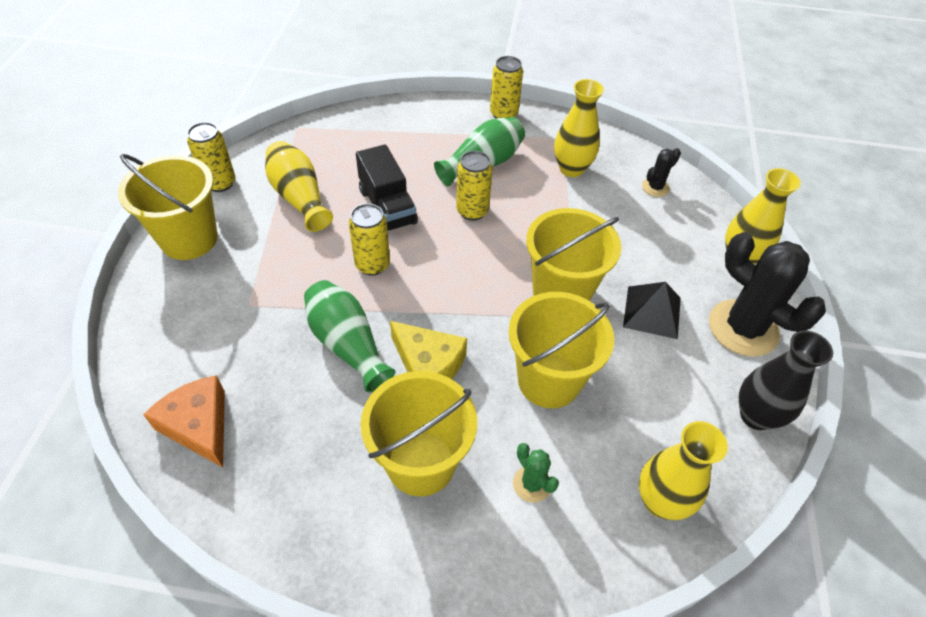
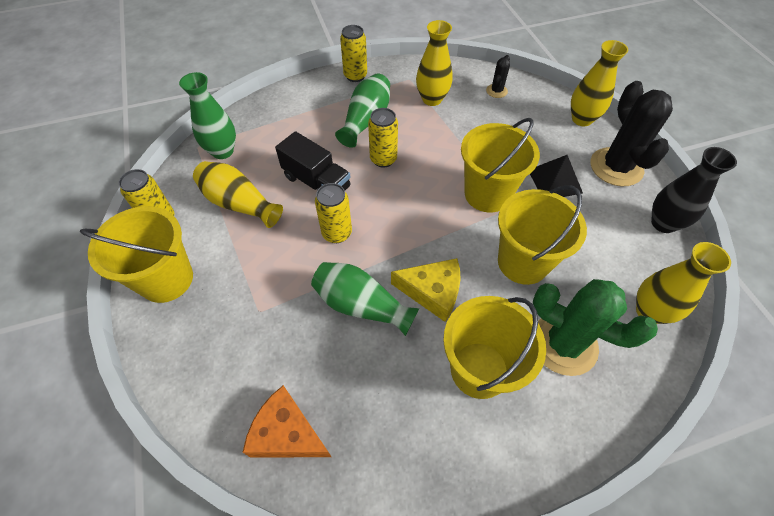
camera: 25 degrees left, 5 degrees up
green cactus [513,443,559,503] -> green cactus [533,279,658,376], size x2.14
black cactus [709,232,826,357] -> black cactus turned 60 degrees clockwise [591,81,673,186]
none -> green vase [179,72,236,159]

